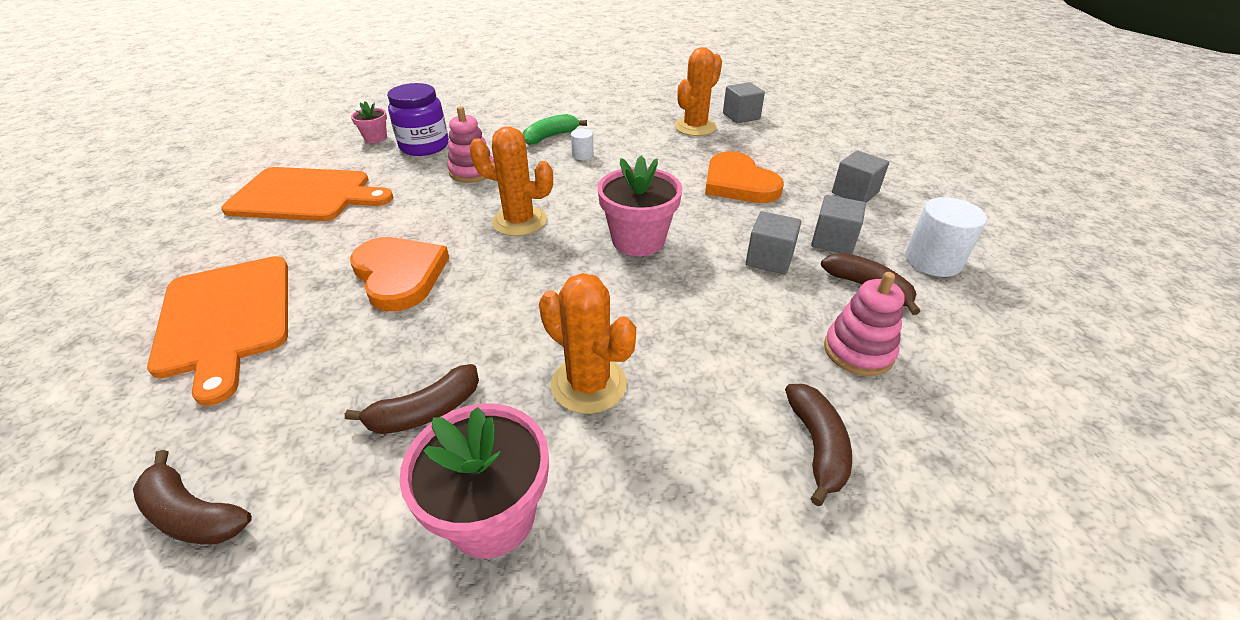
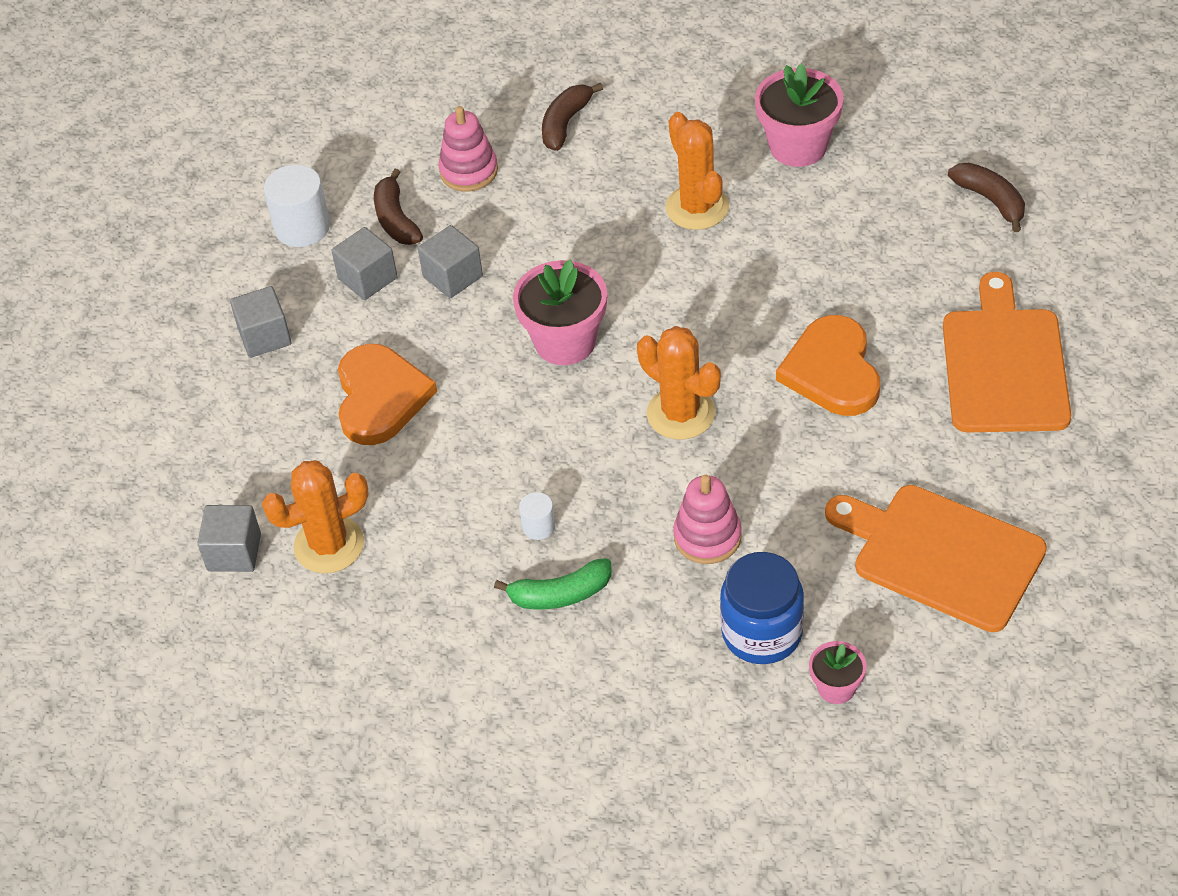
camera: 150 degrees left, 10 degrees up
brown banana [345,364,479,434] -> none
purple jar [387,83,449,156] -> blue jar [720,552,804,664]

